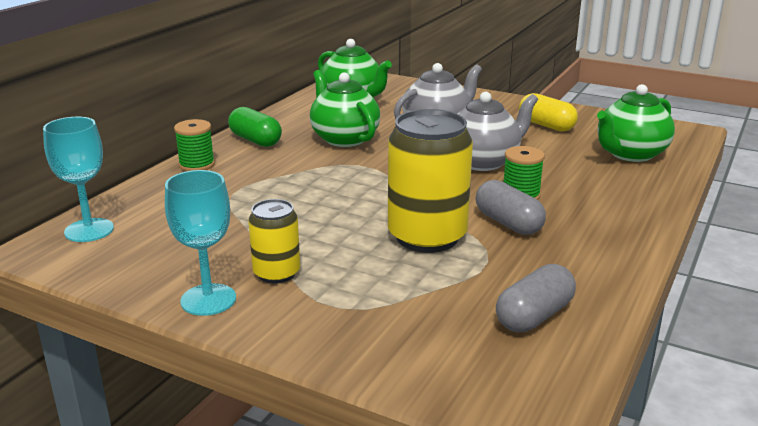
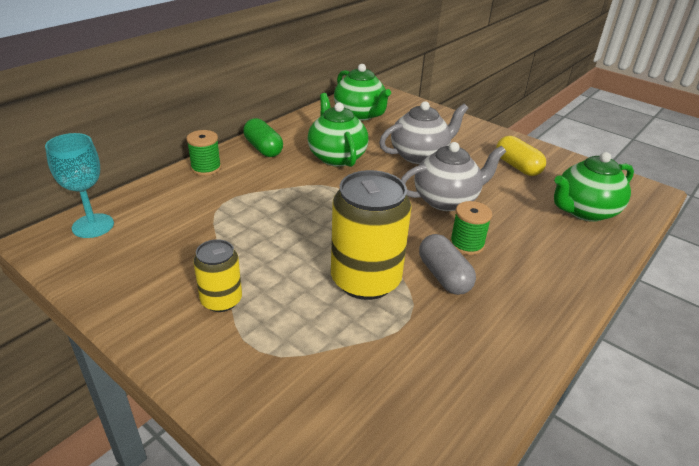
camera: 10 degrees right, 10 degrees up
turquoise goblet [165,170,236,316] -> none
grey capsule [496,264,576,332] -> none

